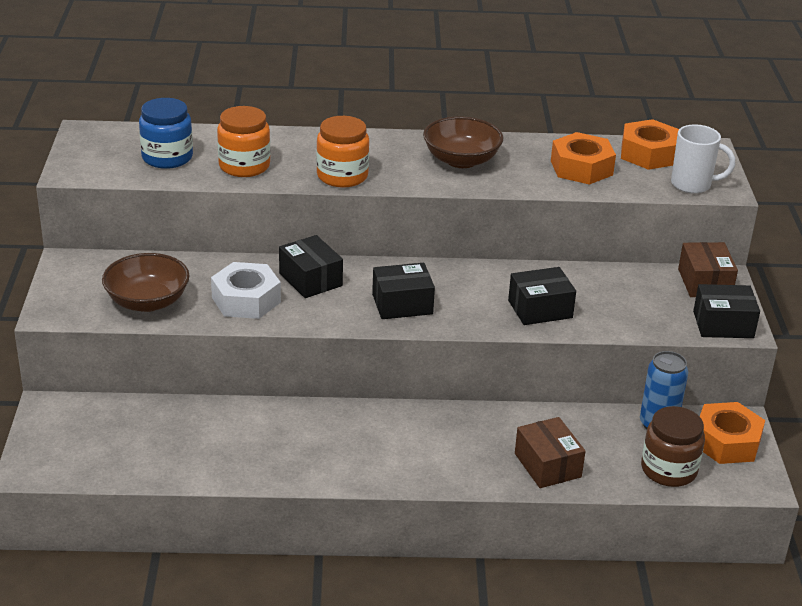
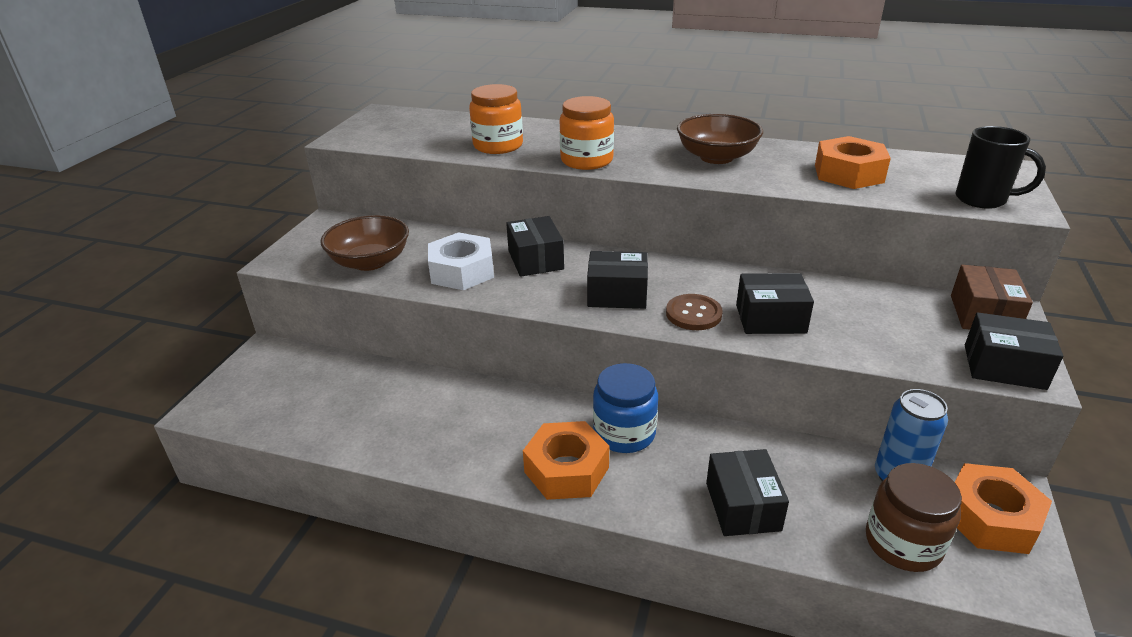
camera: 20 degrees right, 0 degrees up
blue jar [139,98,193,169] -> blue jar moved to [593,363,658,453]
brown box [515,417,586,488] -> black box [706,449,789,536]
orange nut [621,119,679,170] -> orange nut moved to [523,421,609,500]
white mug [671,124,735,194] -> black mug [956,126,1046,209]
none -> brown button [666,294,723,330]

